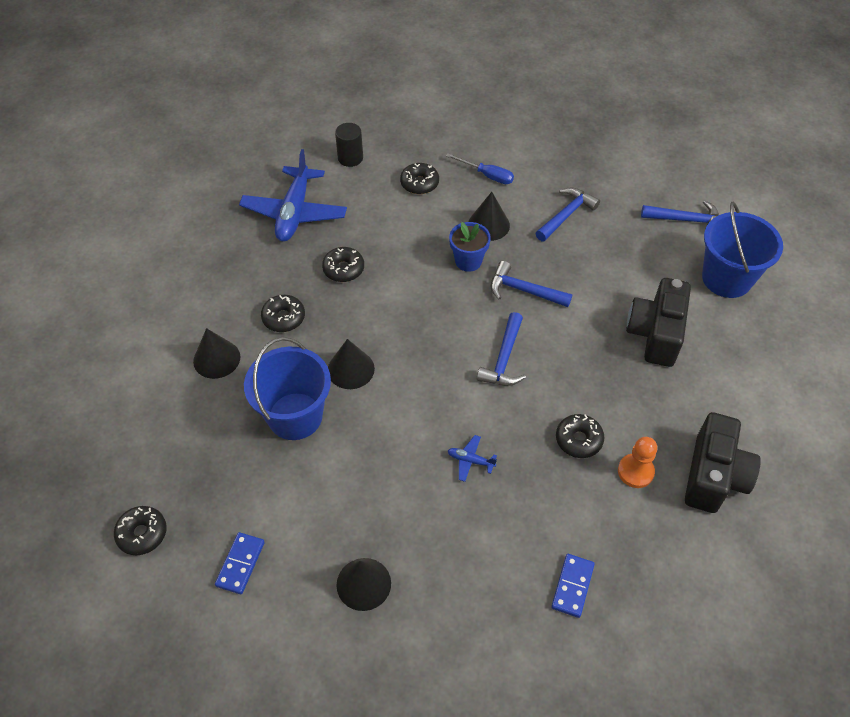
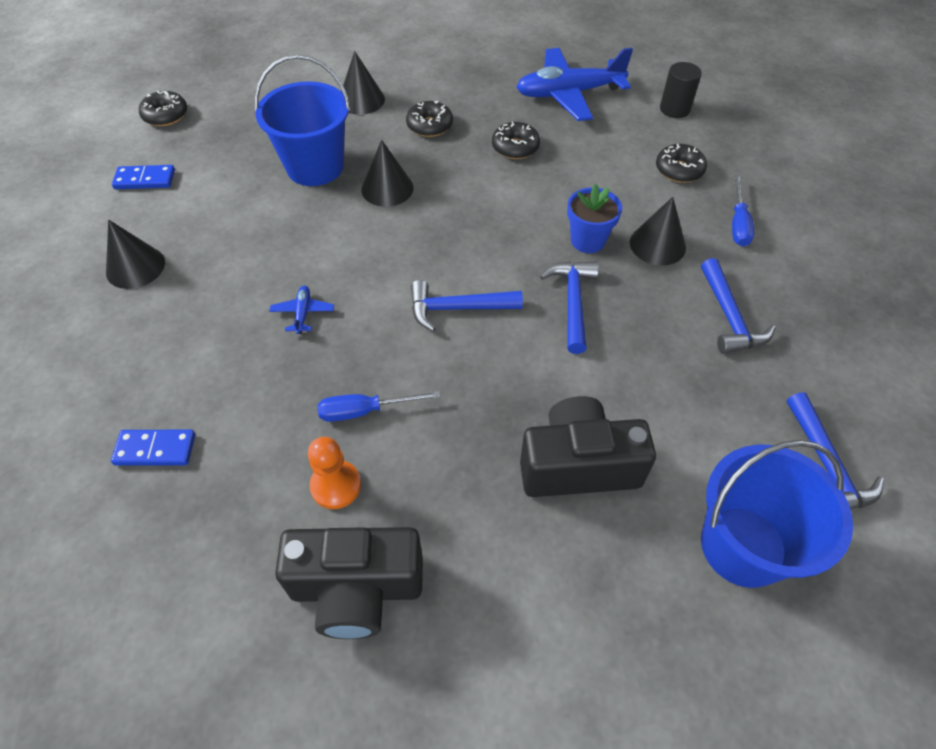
camera: 70 degrees right, 0 degrees up
blue hammer [536,188,600,241] -> blue hammer turned 60 degrees clockwise [701,258,775,354]
black donut [556,414,604,458] -> blue screwdriver [317,391,441,422]

